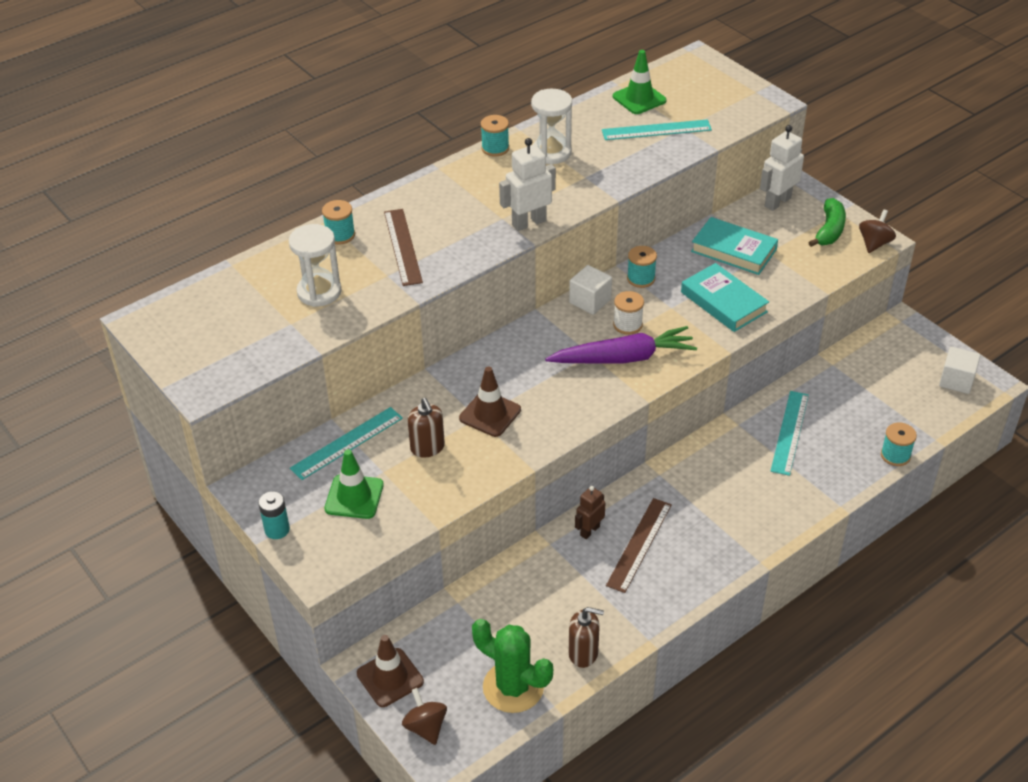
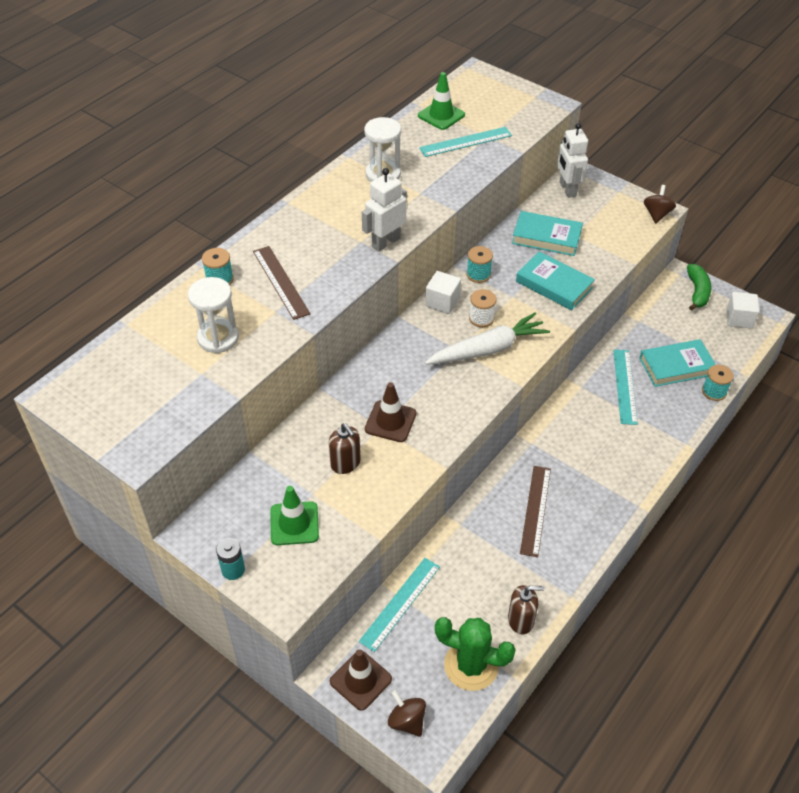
camera: 15 degrees left, 5 degrees up
turquoise ruler [290,407,403,480] -> turquoise ruler moved to [359,558,440,652]
turquoise spool [481,115,509,157] -> none
purple carrot [545,326,697,363] -> white carrot [425,312,550,365]
brown robot [575,486,605,539] -> none
white robot [760,125,804,211] -> white robot turned 45 degrees counterclockwise [557,123,588,198]
green banana [808,198,846,247] -> green banana moved to [687,264,712,311]
none -> turquoise book [639,339,716,387]

